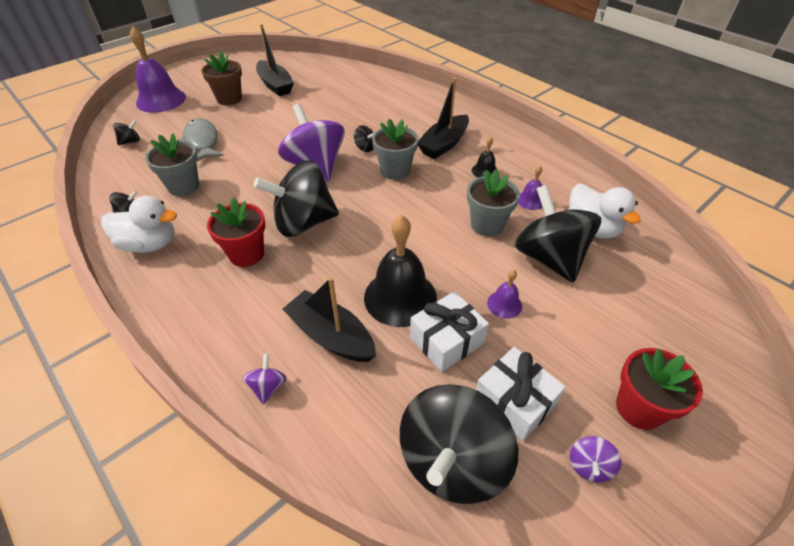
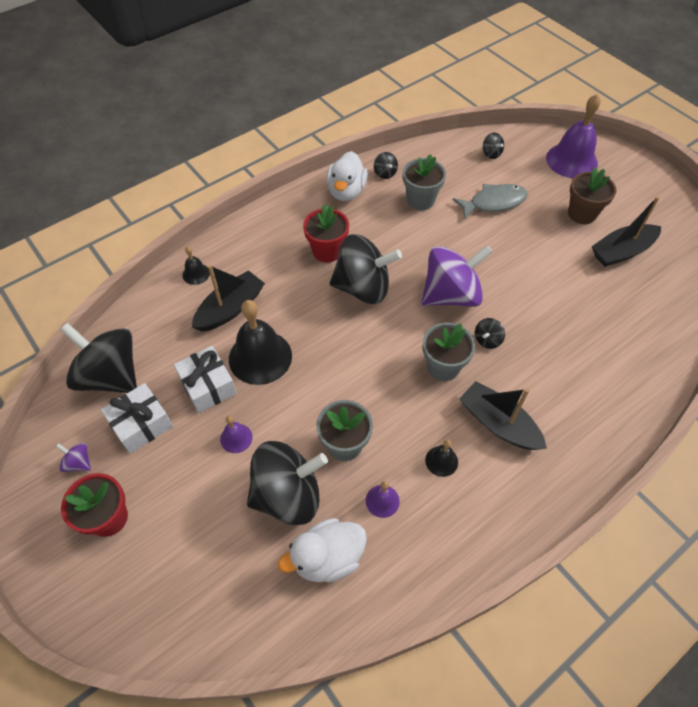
camera: 95 degrees right, 10 degrees up
purple spinning top [243,354,287,405] -> black bell [183,247,210,285]
black spinning top [253,160,339,237] -> black spinning top turned 105 degrees clockwise [330,234,402,304]

